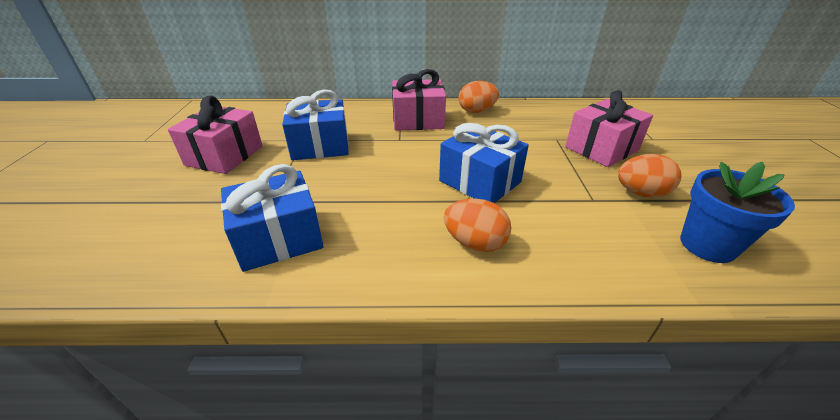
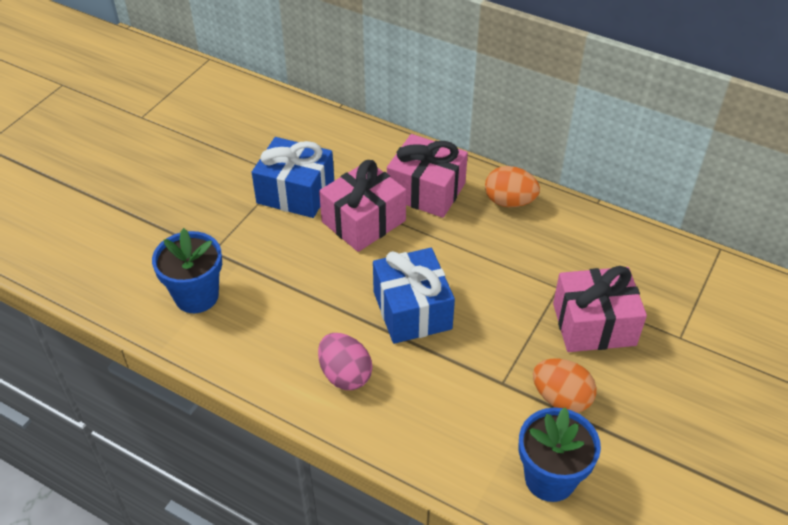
camera: 30 degrees right, 10 degrees up
pink gift [168,95,263,174] -> pink gift moved to [319,160,406,252]
blue gift [221,164,324,272] -> blue flower pot [152,228,222,313]
orange egg [444,199,511,252] -> pink egg [318,333,372,390]

